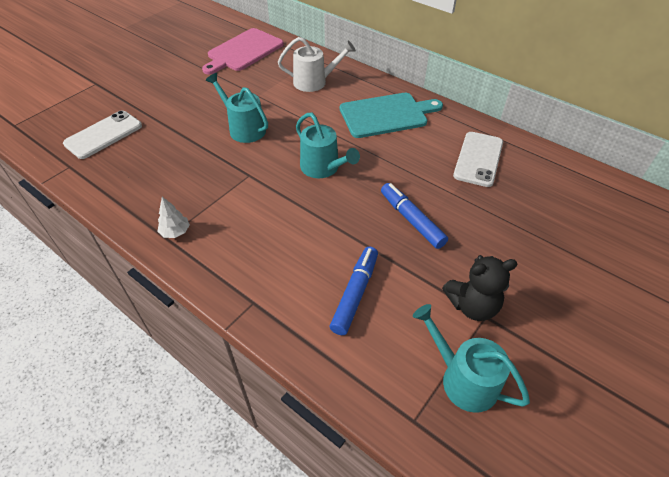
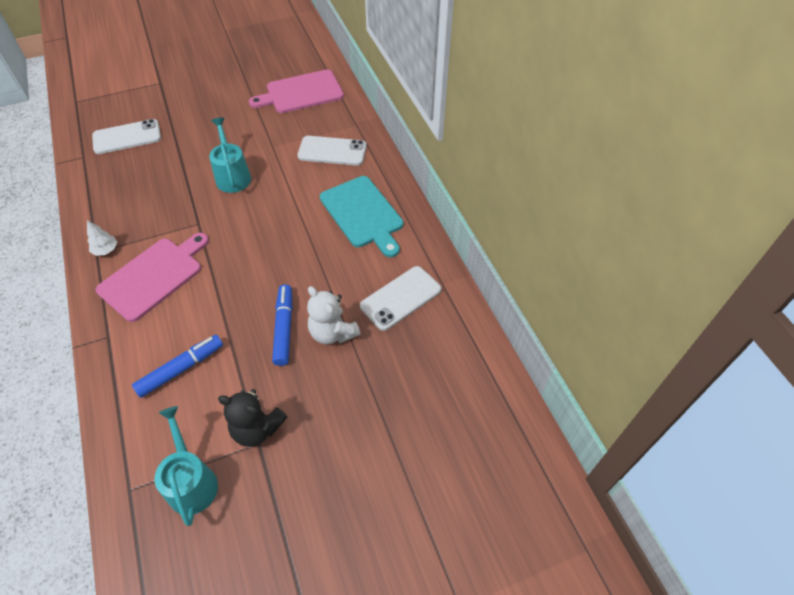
camera: 30 degrees right, 5 degrees up
white watering can [278,37,356,92] -> white phone [297,136,367,166]
turquoise watering can [296,112,360,178] -> none
turquoise cutting board [340,93,443,138] -> turquoise cutting board turned 45 degrees clockwise [320,176,403,257]
none -> pink cutting board [96,233,209,322]
none -> white teddy bear [307,286,360,345]

